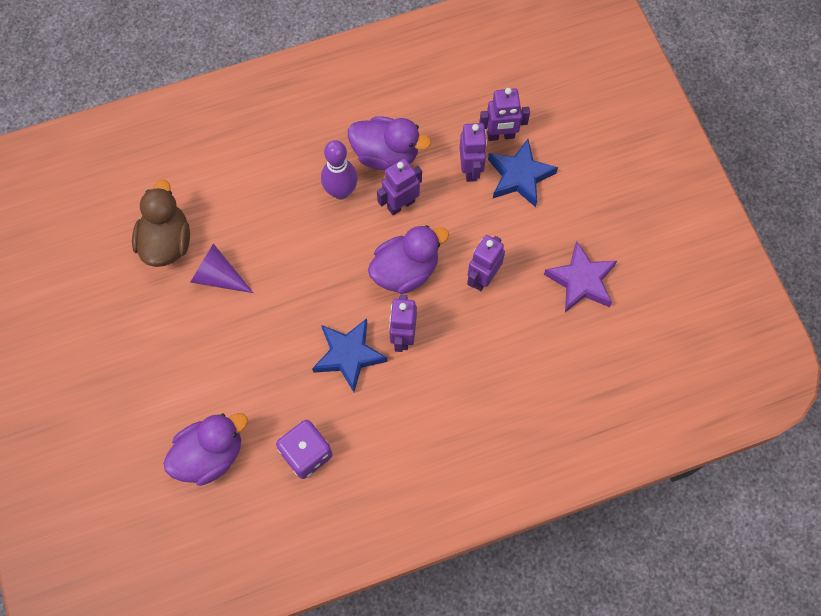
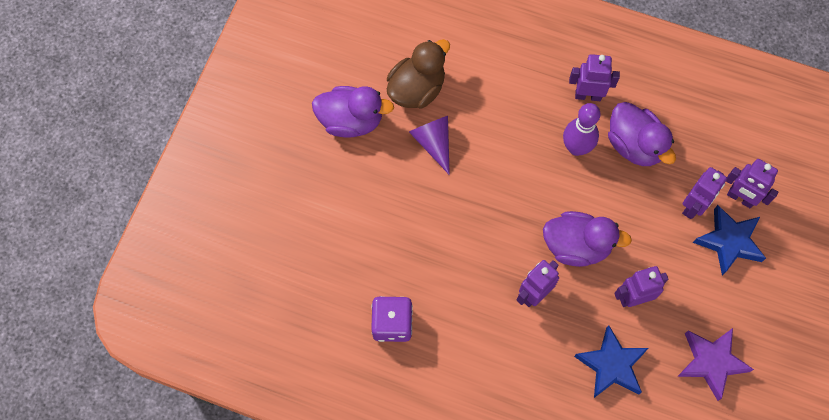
camera: 40 degrees right, 0 degrees up
purple duck [163,413,248,486] -> purple duck moved to [312,86,394,138]
blue star [312,318,388,392] -> blue star moved to [574,325,649,398]
purple robot [377,159,422,215] -> purple robot moved to [569,54,620,101]

